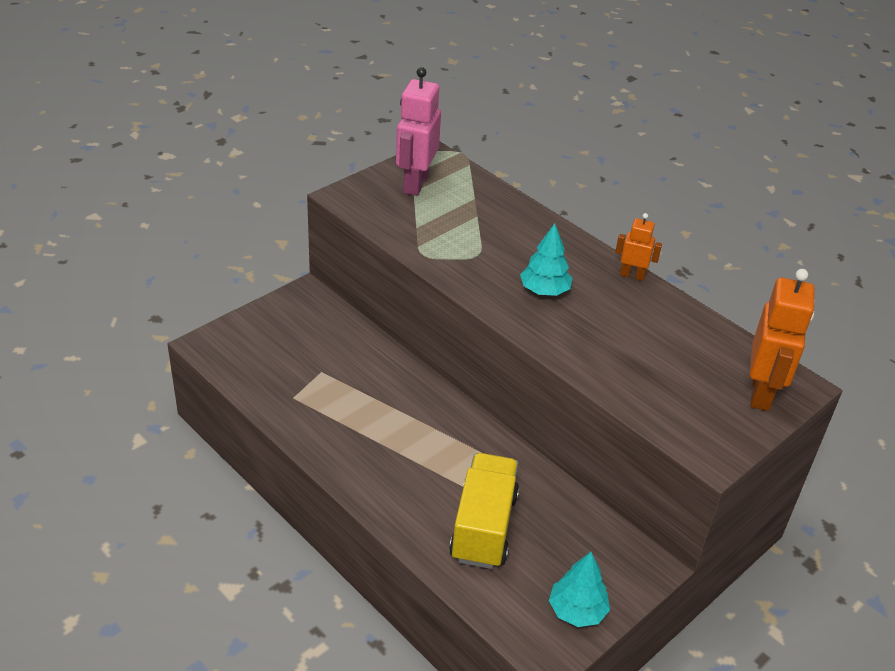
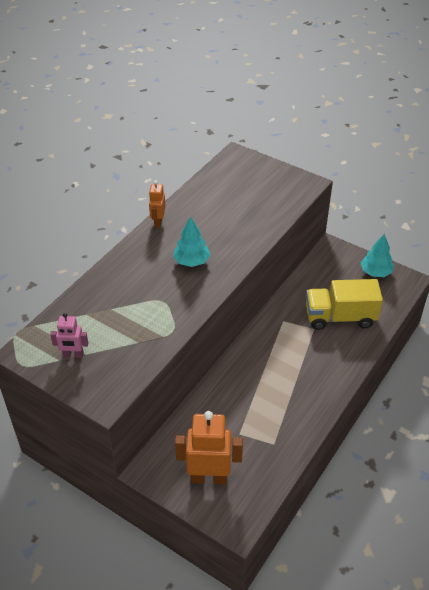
camera: 100 degrees left, 5 degrees up
pink robot [396,67,441,196] -> pink robot [50,313,88,358], size x0.54
orange robot [750,269,815,411] -> orange robot moved to [175,411,243,485]

